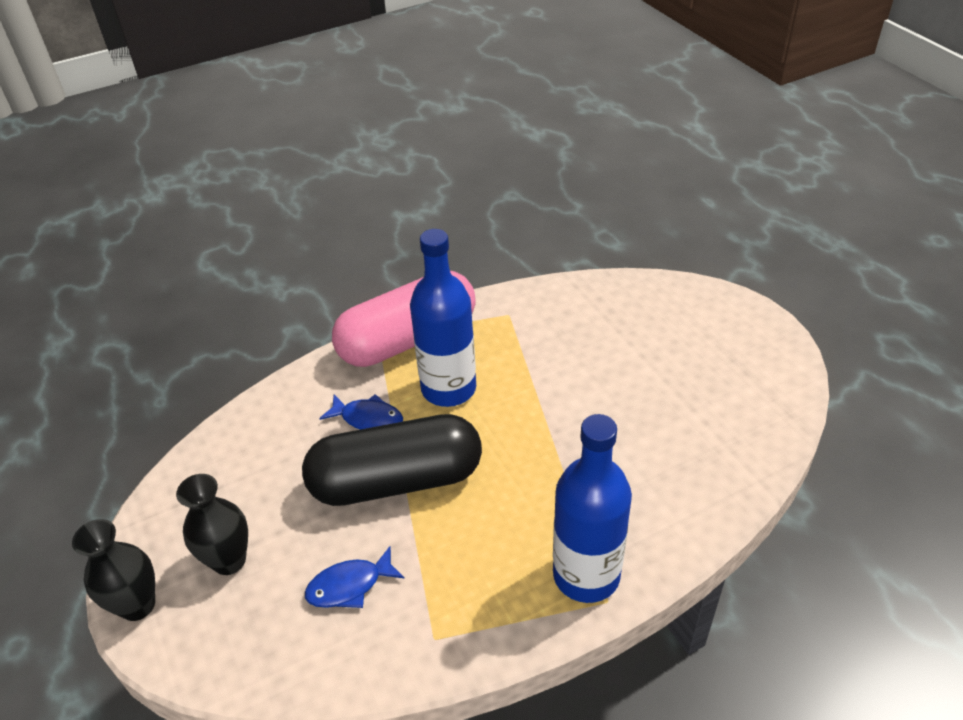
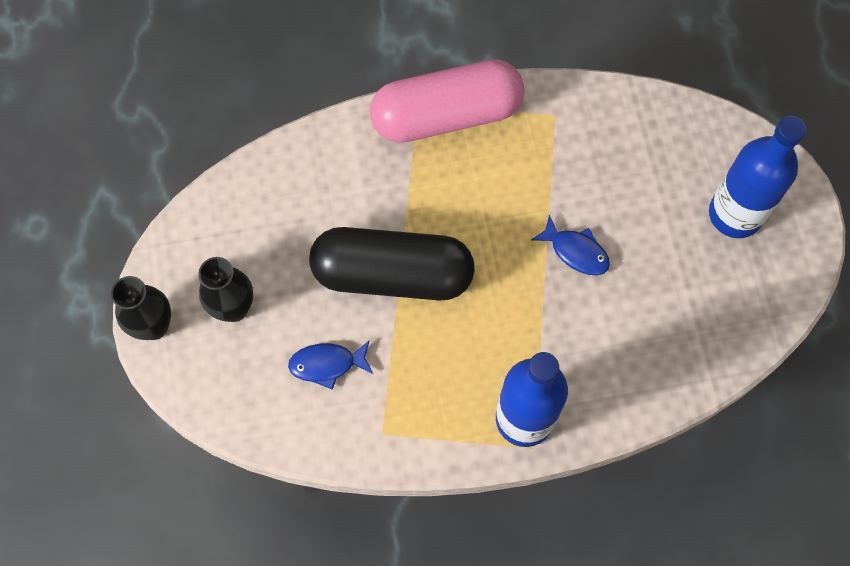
camera: 15 degrees right, 25 degrees up
blue fish [319,394,403,430] -> blue fish moved to [531,214,610,275]
blue bottle [410,229,476,407] -> blue bottle moved to [709,116,806,238]

